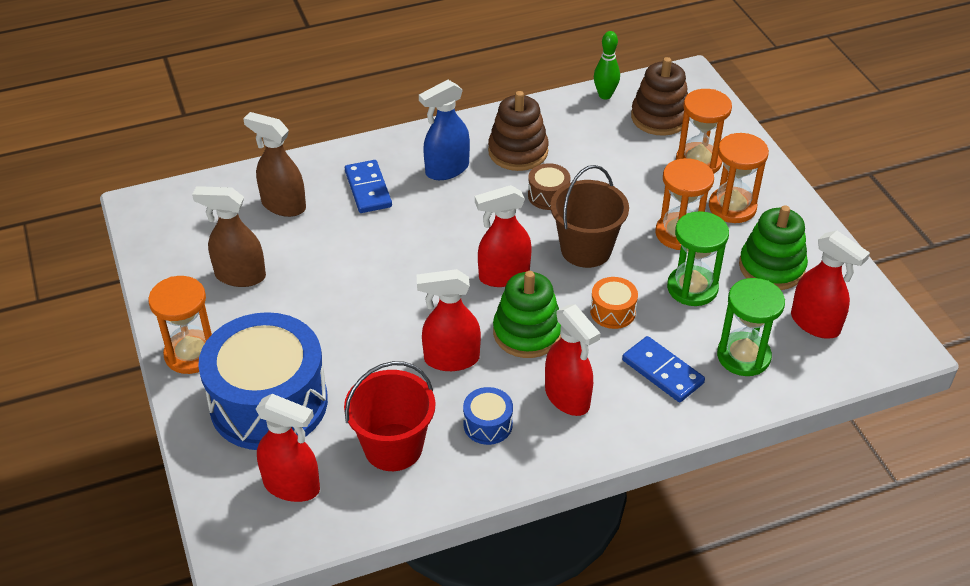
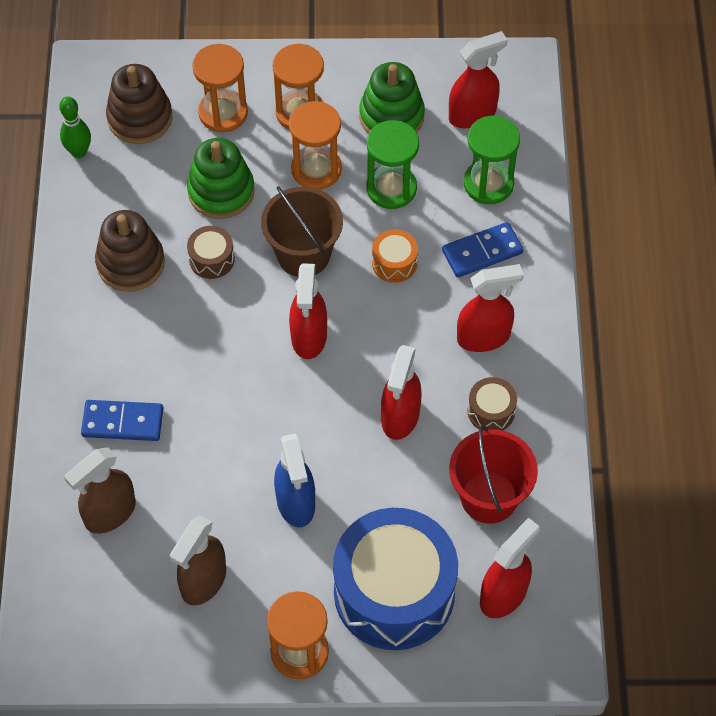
camera: 70 degrees left, 15 degrees up
blue spray bottle [419,80,470,180] -> blue spray bottle moved to [274,433,315,527]
blue drum [463,387,513,445] -> brown drum [468,377,517,430]
green stacking toy [493,271,561,358] -> green stacking toy moved to [187,138,255,219]

